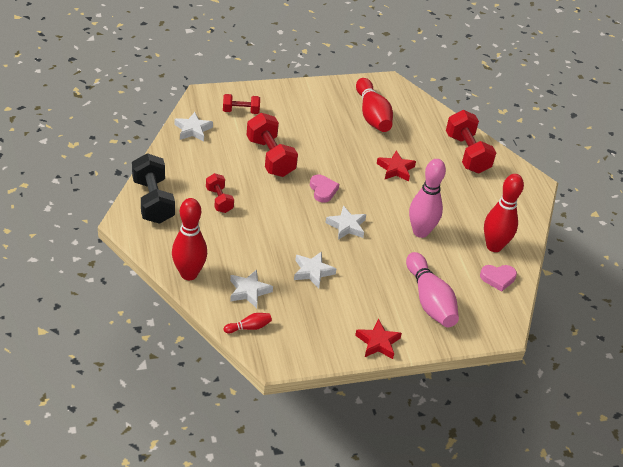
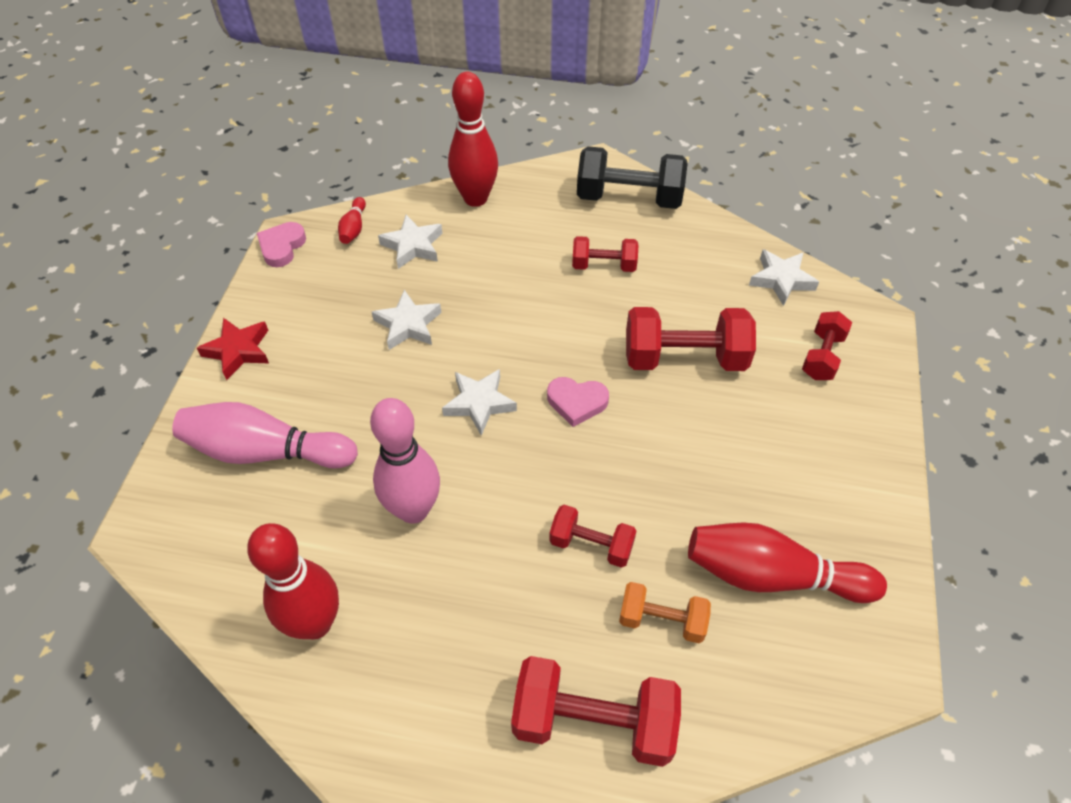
camera: 120 degrees right, 10 degrees up
red star [377,150,416,182] -> red dumbbell [549,505,636,568]
pink heart [480,265,517,292] -> pink heart moved to [257,222,306,267]
none -> orange dumbbell [619,582,711,643]

